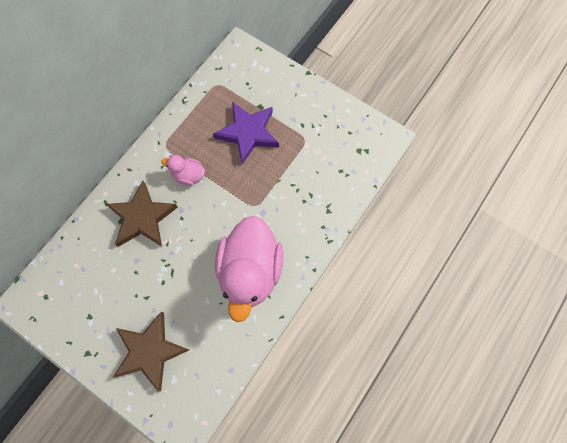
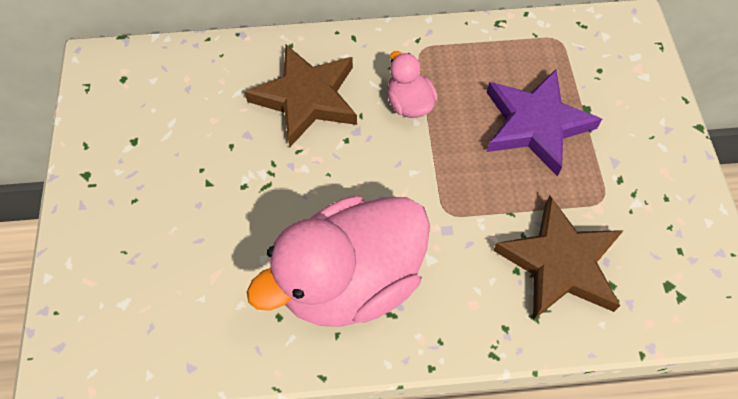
camera: 50 degrees right, 10 degrees down
brown star [113,312,189,392] -> brown star moved to [493,195,624,320]

